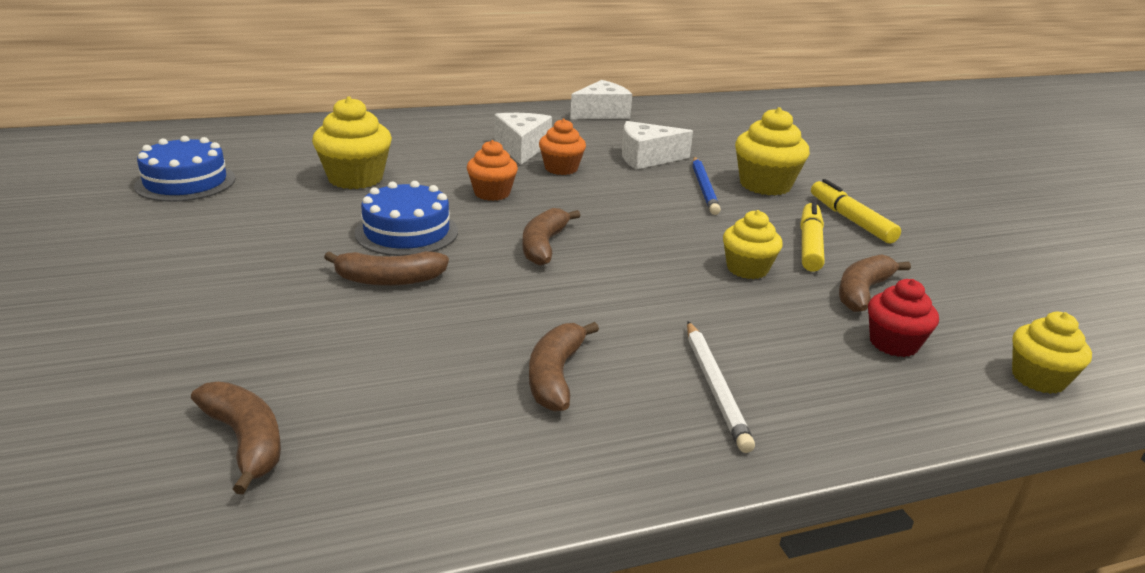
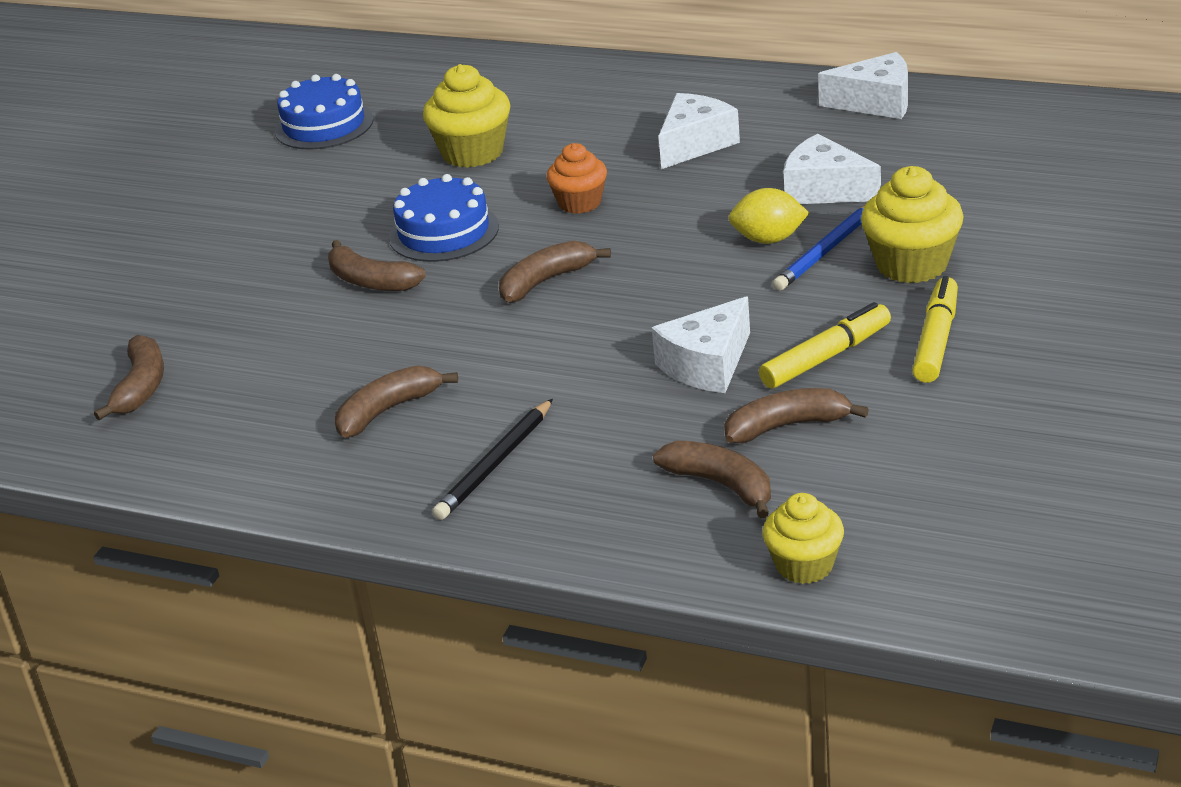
camera: 45 degrees right, 5 degrees up
orange cupcake [539,119,586,175] -> none
white pencil [687,321,755,453] -> black pencil [433,399,553,520]
yellow cupcake [723,210,783,279] -> white cheese [652,296,750,393]
red cupcake [868,279,939,357] -> brown banana [653,441,771,518]
none -> yellow lemon [728,188,809,244]

